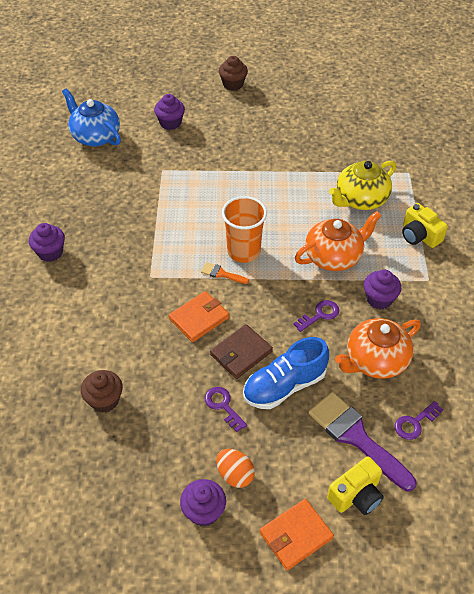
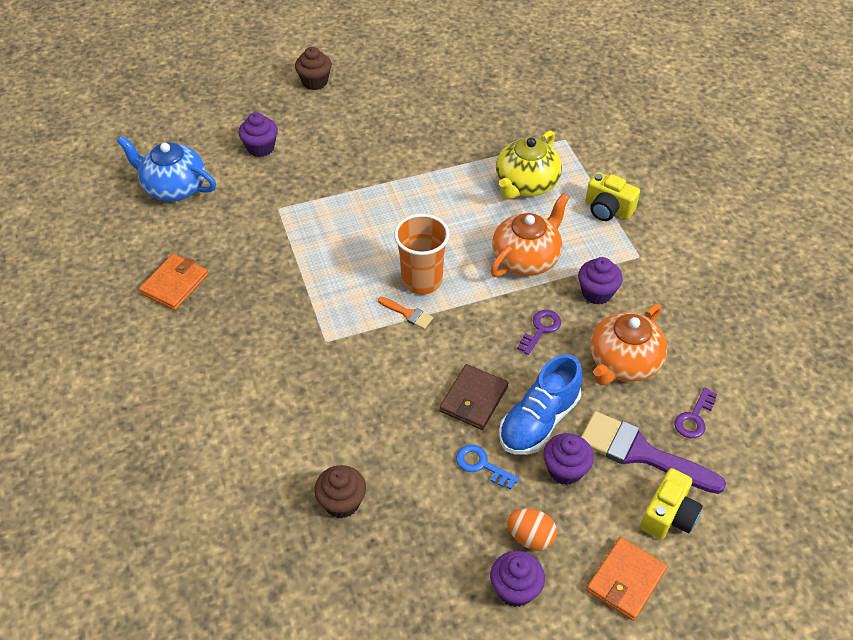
camera: 20 degrees left, 0 degrees up
purple cupcake [29,223,65,262] -> purple cupcake moved to [543,433,594,485]
orange wallet [169,291,229,342] -> orange wallet moved to [139,254,208,310]
orange brush [201,262,249,284] -> orange brush turned 150 degrees counterclockwise [378,297,433,329]
purple key [205,387,247,432] -> blue key [456,445,519,490]

